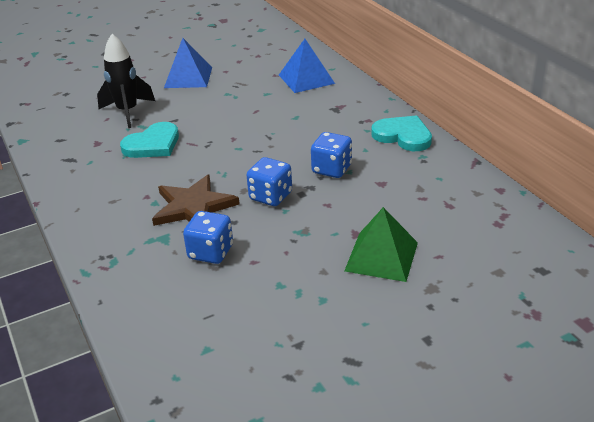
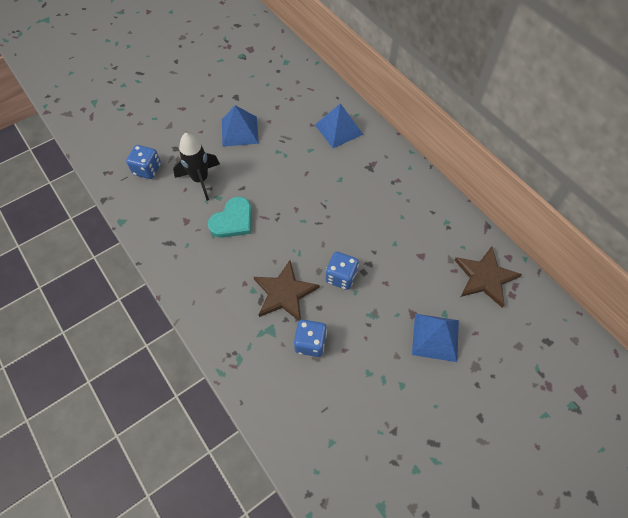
camera: 10 degrees left, 25 degrees up
blue dice [311,132,352,178] -> blue dice moved to [126,145,161,179]
green pyramid [345,207,418,282] -> blue pyramid [412,314,459,362]
turquoise heart [371,115,432,151] -> none
none -> brown star [455,246,522,308]

